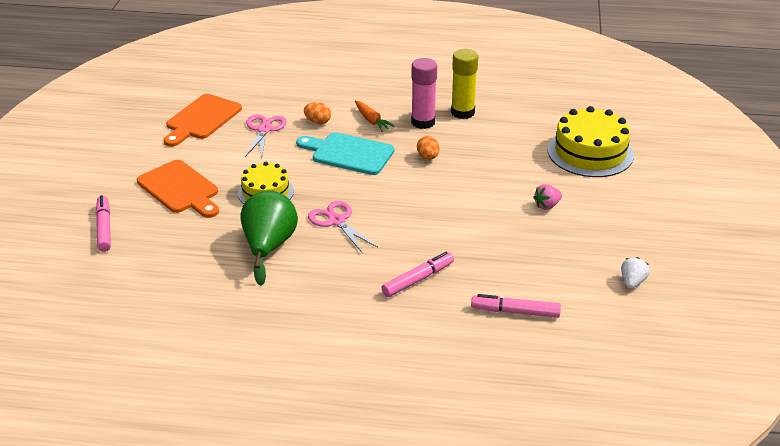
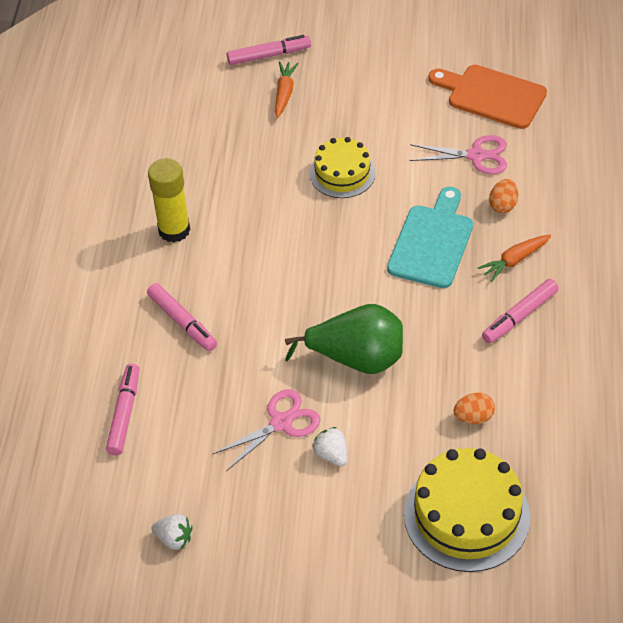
camera: 90 degrees right, 15 degrees up
orange cutting board [137,160,219,218] -> none
green pear [241,191,298,286] -> green pear moved to [285,304,403,374]
pink scissors [308,201,378,253] -> pink scissors moved to [212,389,321,471]
pink glue stick [411,58,437,129] -> pink marker [482,279,559,344]
orange egg [417,136,439,160] -> orange egg moved to [453,393,495,424]
yellow glue stick [451,49,478,119] -> yellow glue stick moved to [148,158,190,243]
pink strawberry [533,184,562,210] -> white strawberry [312,427,347,466]
none -> orange carrot [275,62,299,118]

